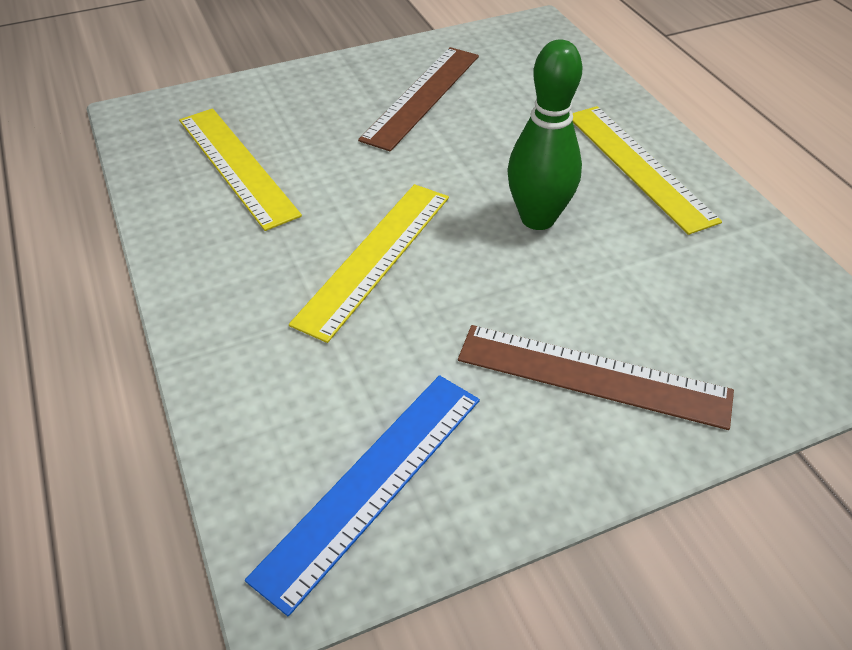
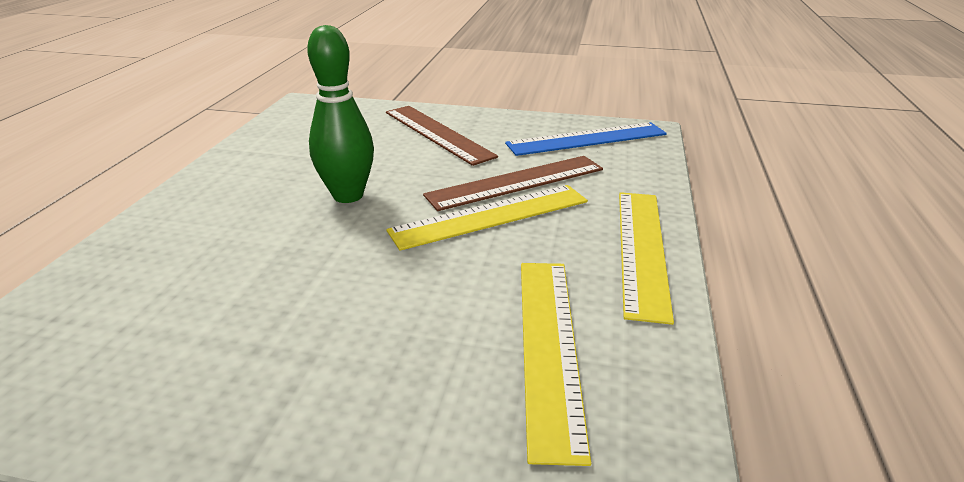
camera: 145 degrees left, 15 degrees down
brown ruler [358,47,479,151] -> brown ruler moved to [423,156,603,211]
yellow ruler [572,106,722,235] -> yellow ruler moved to [619,192,674,325]

